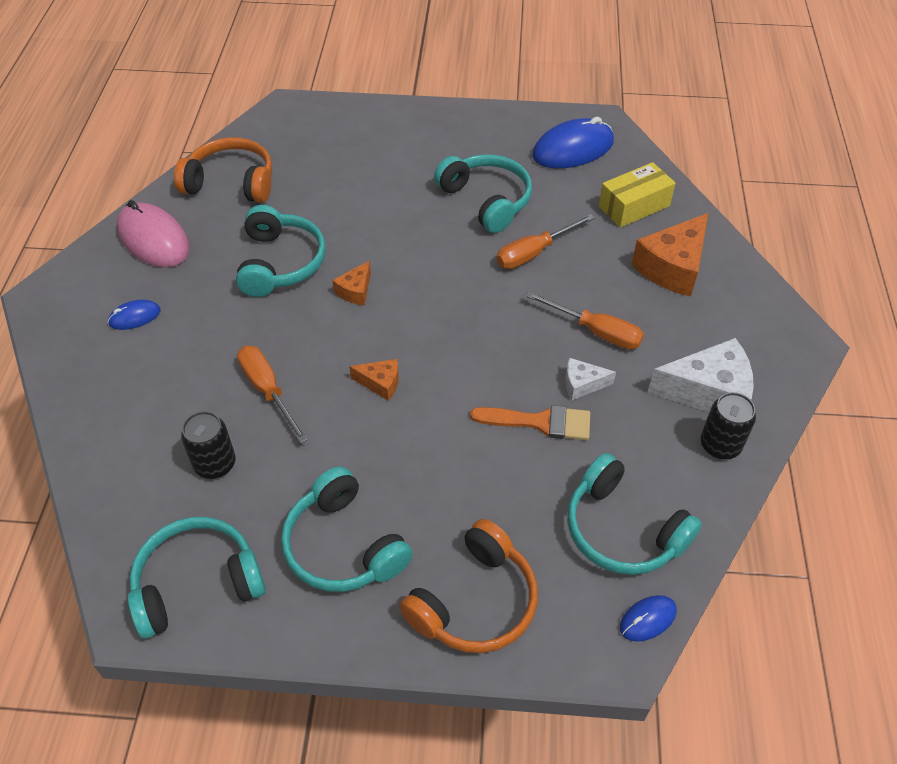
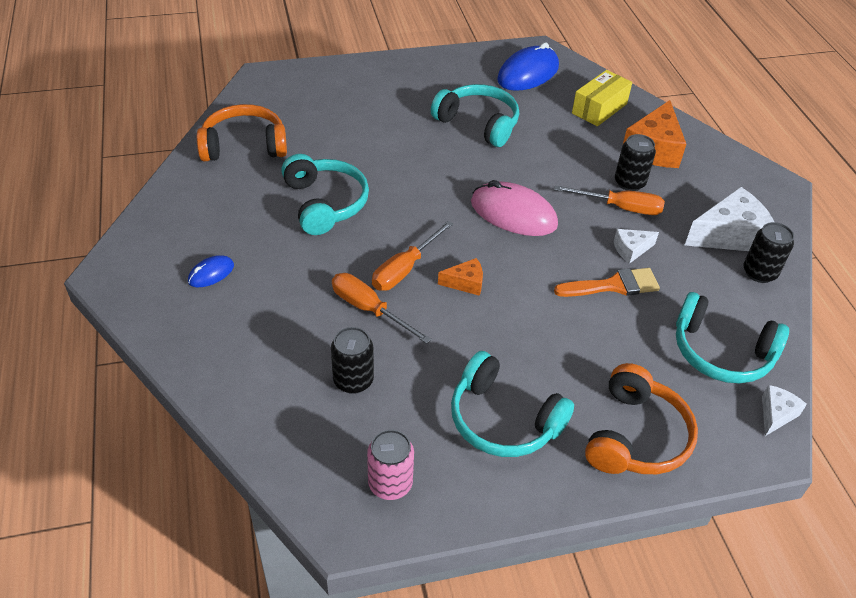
camera: 20 degrees left, 5 degrees down
pink mouse [117,200,190,267] -> pink mouse moved to [471,180,558,236]
turquoise headphones [128,517,266,639] -> pink can [367,429,414,500]
orange cheese [333,261,371,305] -> none
orange screwdriver [496,214,595,269] -> orange screwdriver moved to [372,221,453,291]
blue mouse [620,595,677,642] -> white cheese [762,385,807,436]
none -> black can [615,134,656,191]

